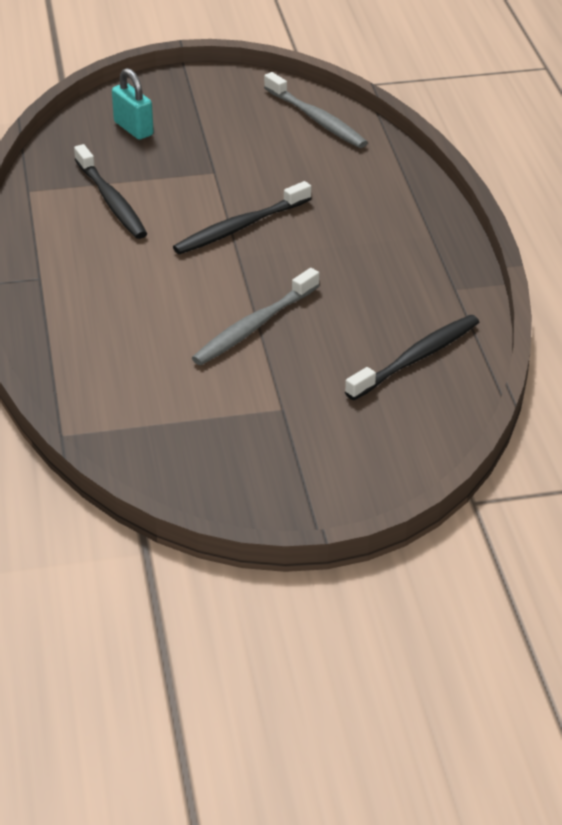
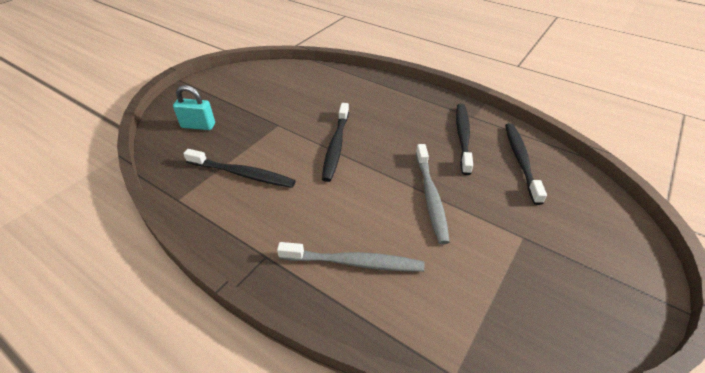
camera: 45 degrees left, 5 degrees up
grey toothbrush [264,72,368,148] -> grey toothbrush moved to [277,242,424,272]
none -> black toothbrush [456,104,473,175]

